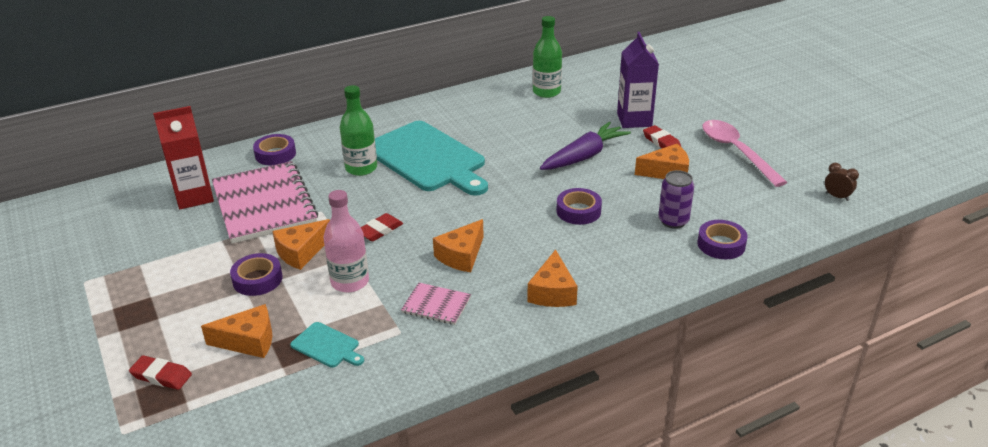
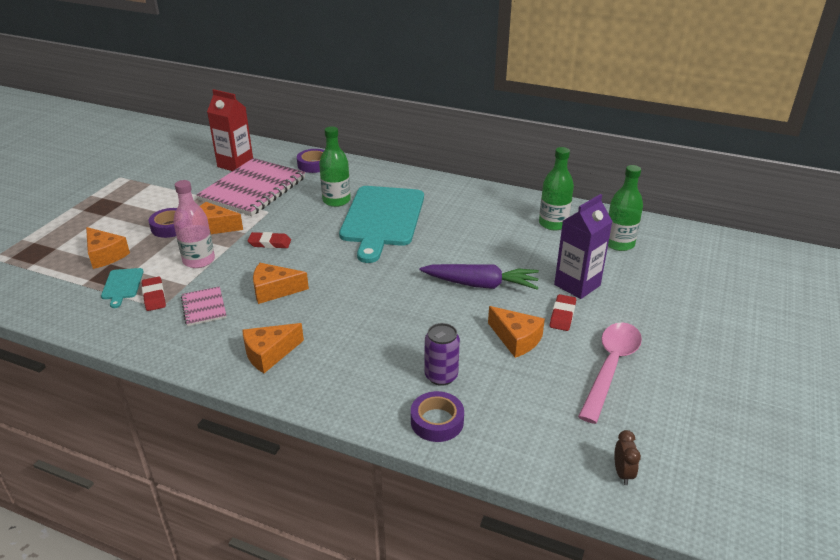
camera: 50 degrees right, 0 degrees up
red eraser [129,355,192,390] -> red eraser moved to [142,277,166,311]
purple tape [556,188,602,225] -> none
none -> green bottle [608,165,643,251]

